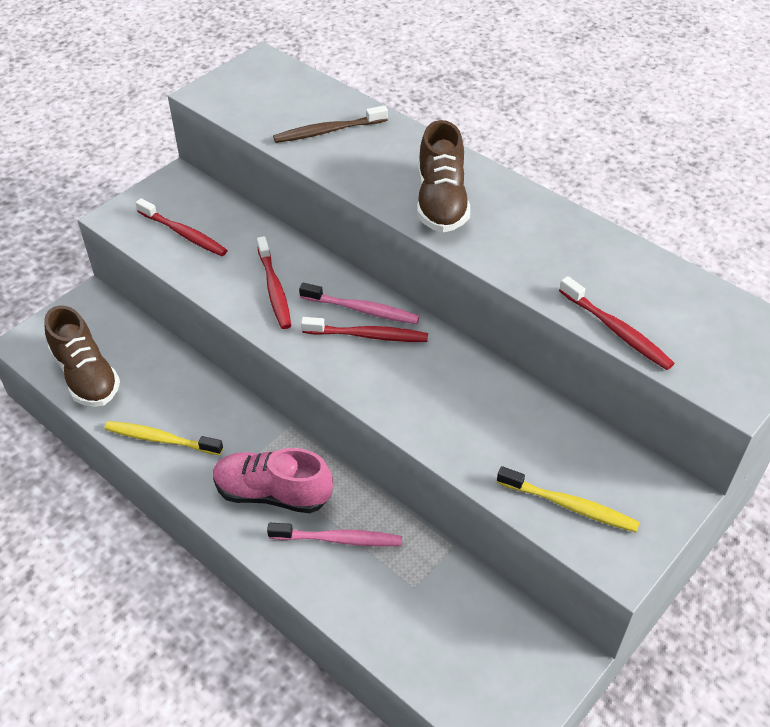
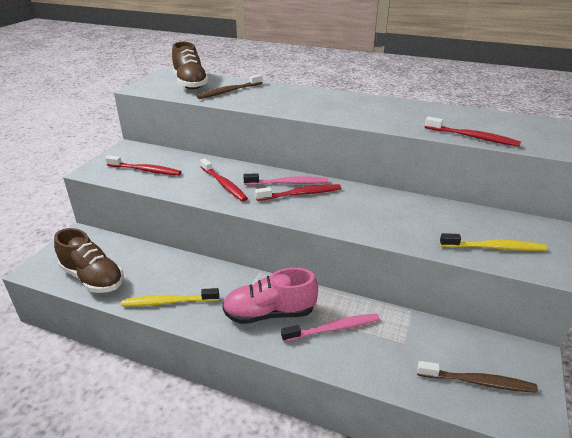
camera: 20 degrees left, 15 degrees down
brown shoe [417,120,470,232] -> brown shoe moved to [172,42,209,89]
none -> brown toothbrush [417,361,538,393]

